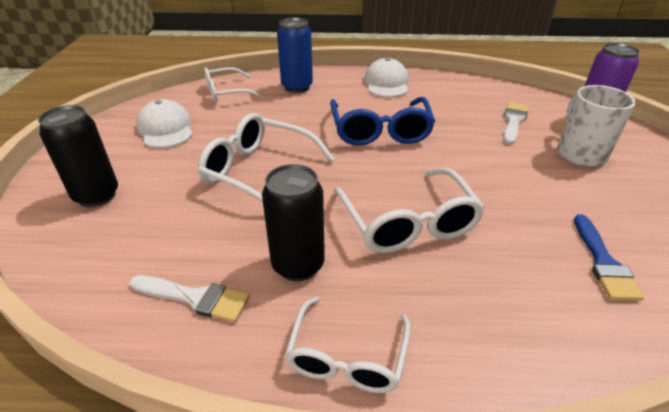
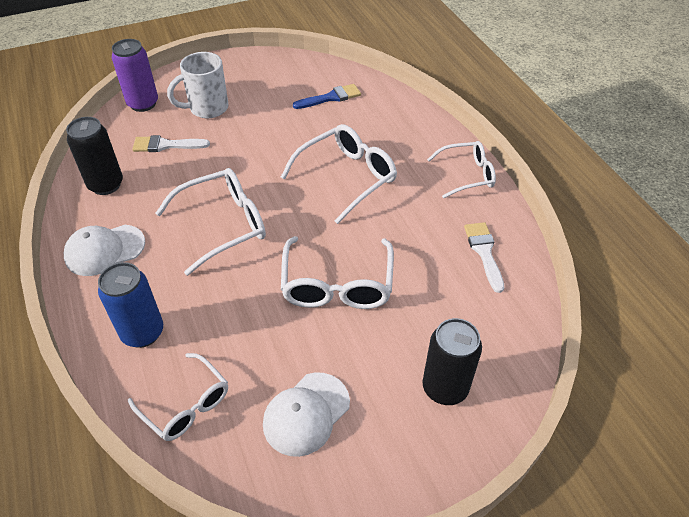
camera: 115 degrees left, 10 degrees up
black can [262,164,325,281] -> black can moved to [66,117,123,195]
blue glasses [330,97,435,146] -> white glasses [156,168,266,276]

